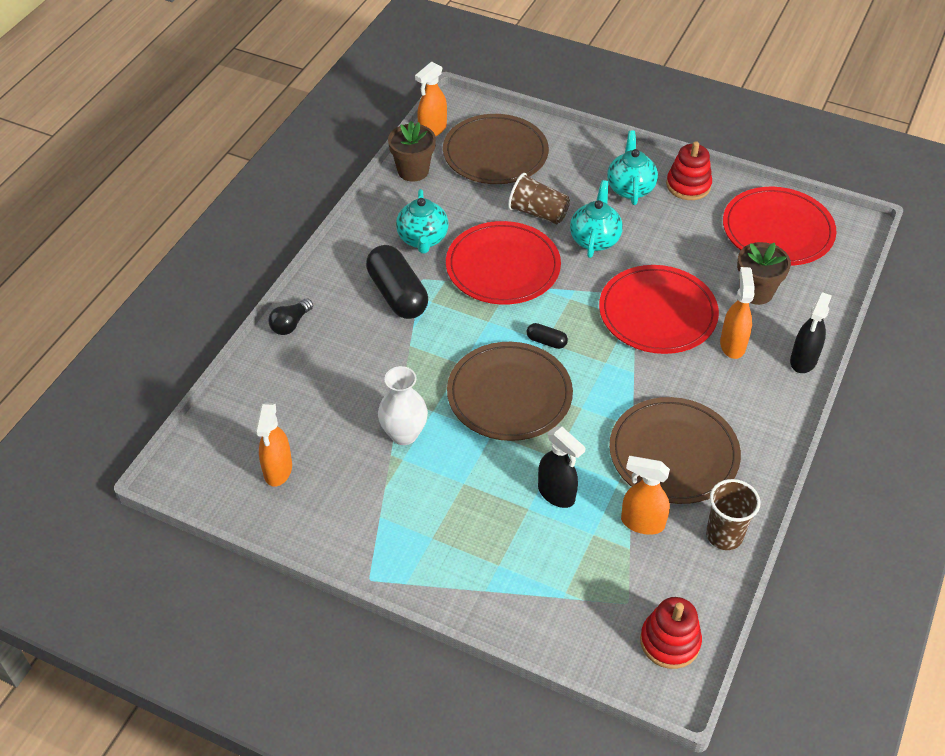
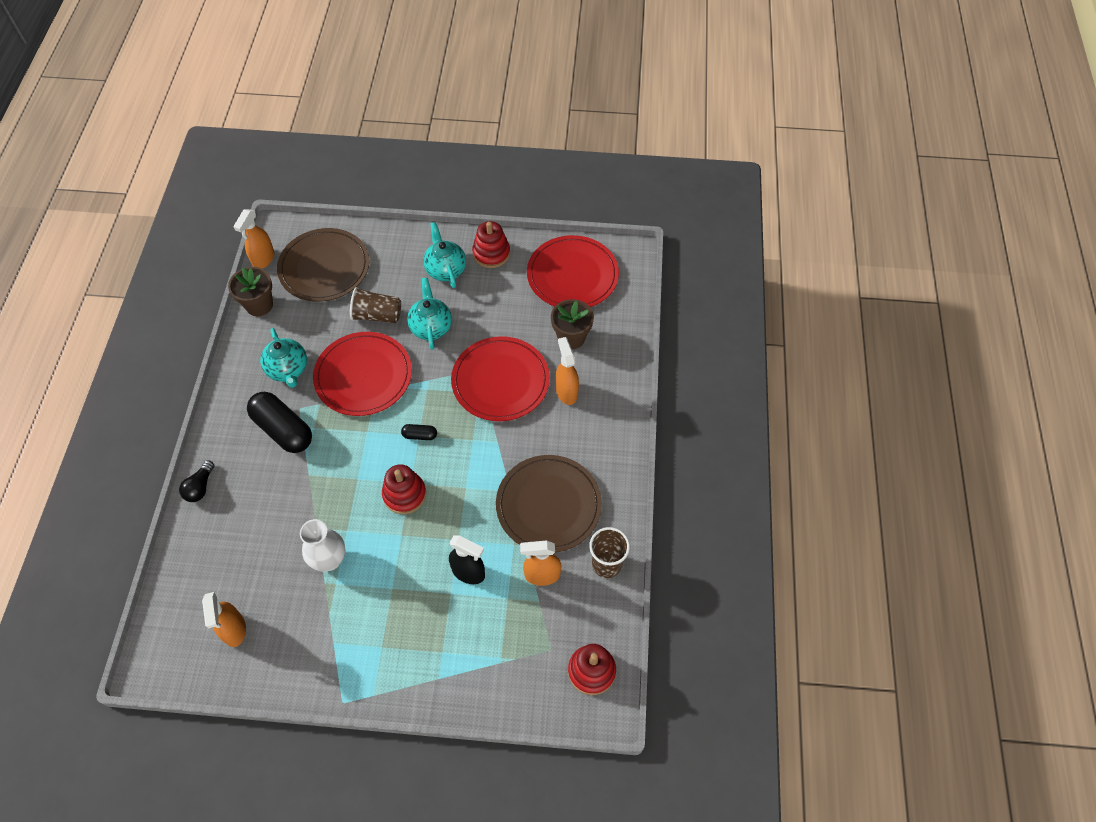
camera: 20 degrees left, 10 degrees up
brown plate [447,342,573,441] -> red stacking toy [382,464,426,514]
black spray bottle [790,292,832,373] -> none

